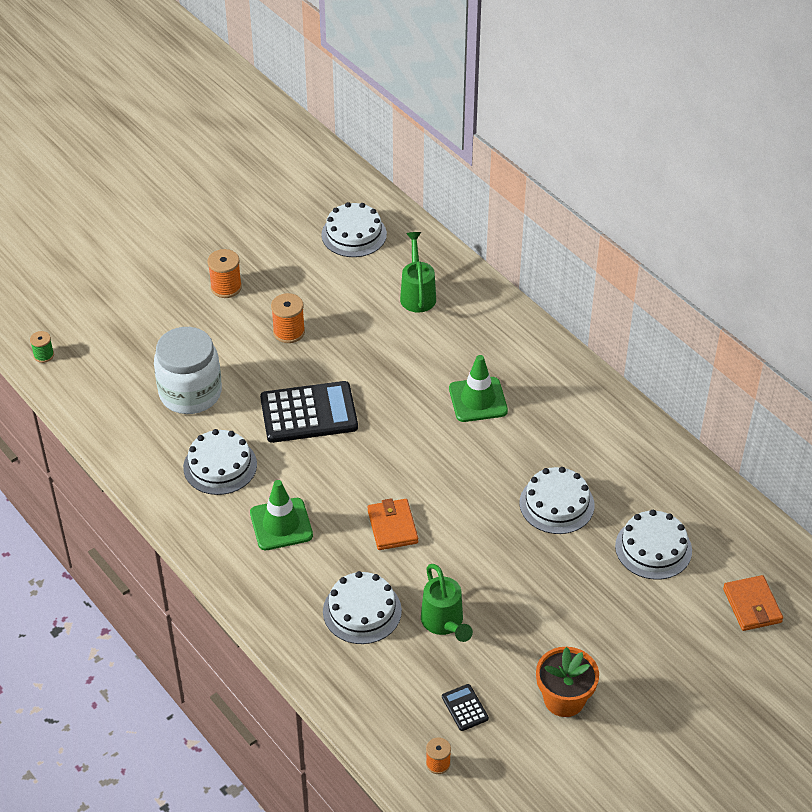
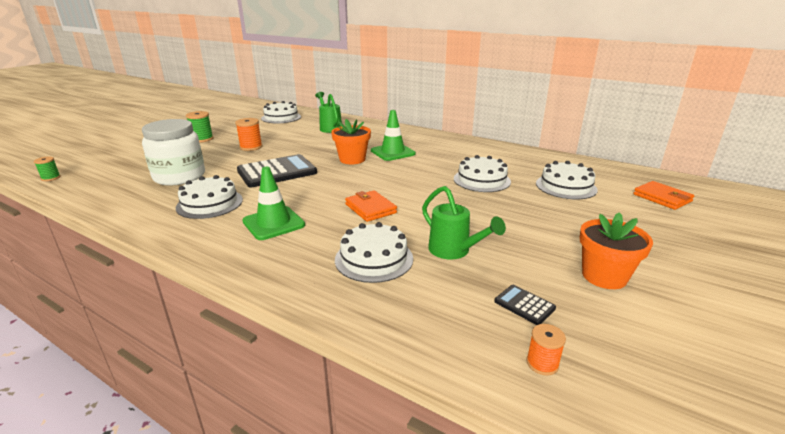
camera: 20 degrees left, 20 degrees down
orange spool [208,249,242,298] -> green spool [186,111,214,143]
none -> orange flower pot [331,119,371,164]

